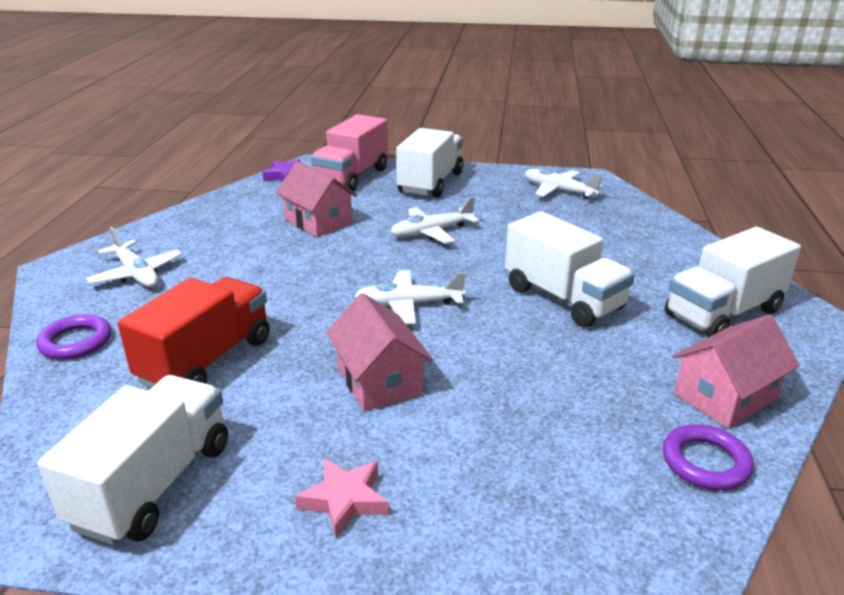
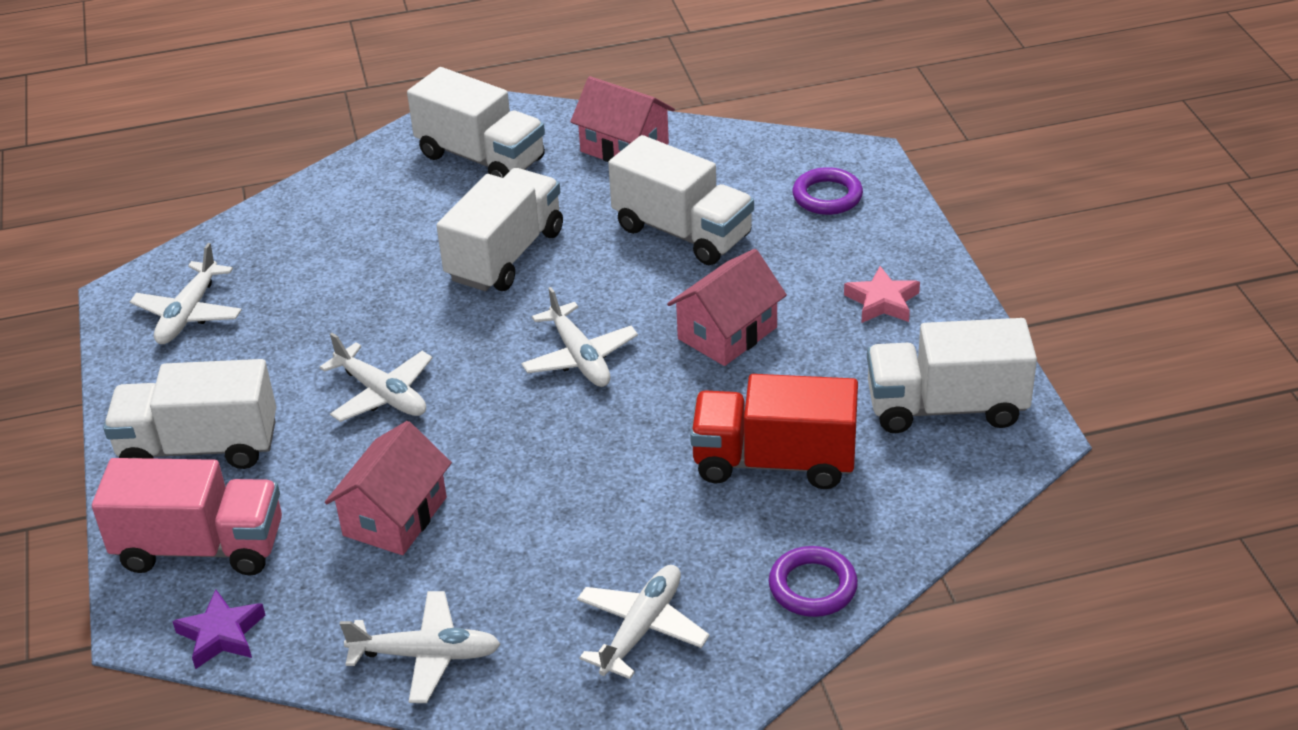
camera: 110 degrees left, 10 degrees up
purple ring [663,424,754,490] -> purple ring moved to [792,167,863,215]
none -> white plane [340,591,501,703]
none -> white truck [608,135,754,265]

